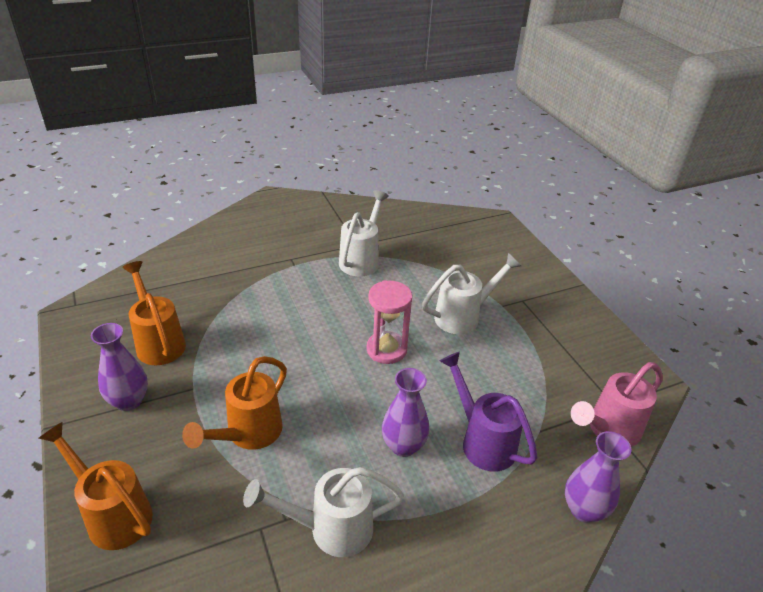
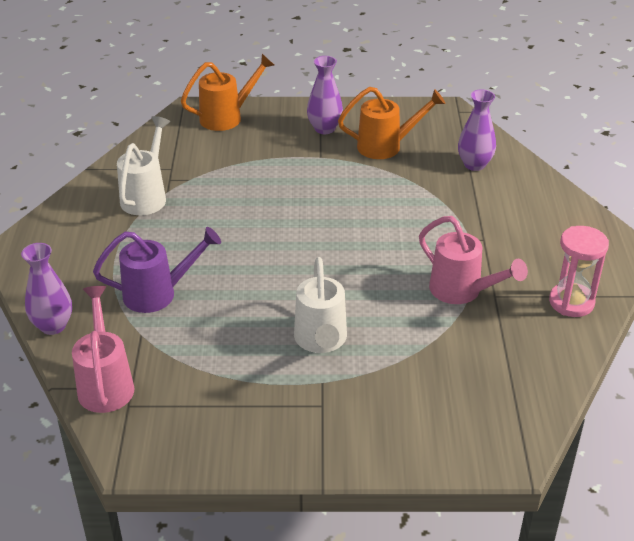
camera: 115 degrees right, 0 degrees up
orange watering can [182,356,287,450] -> none
white watering can [339,190,389,276] -> pink watering can [419,216,528,304]
pink hourglass [366,280,412,364] -> pink hourglass moved to [549,226,609,317]
purple vase [382,368,429,457] -> purple vase moved to [458,89,496,171]

